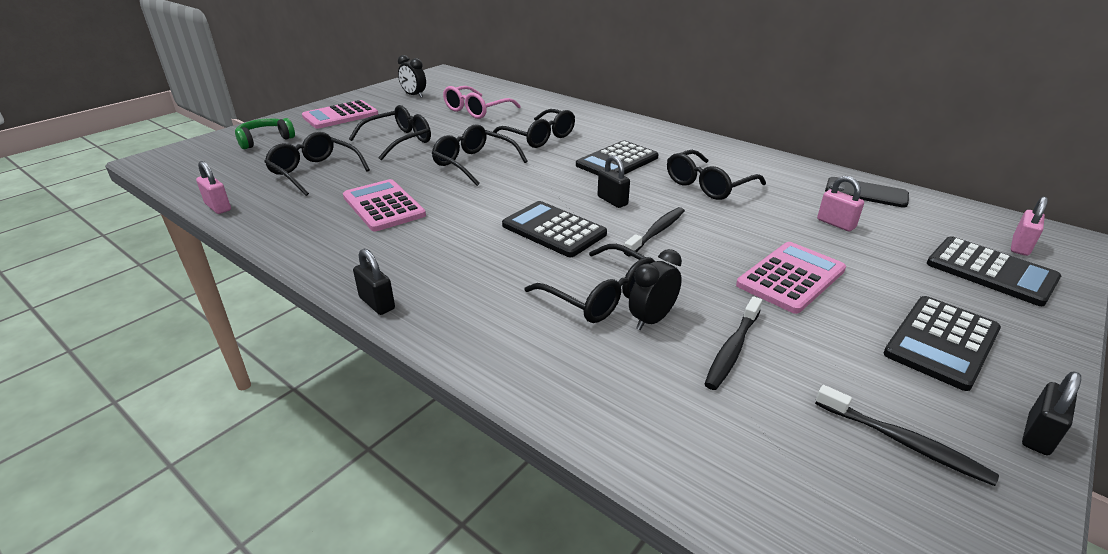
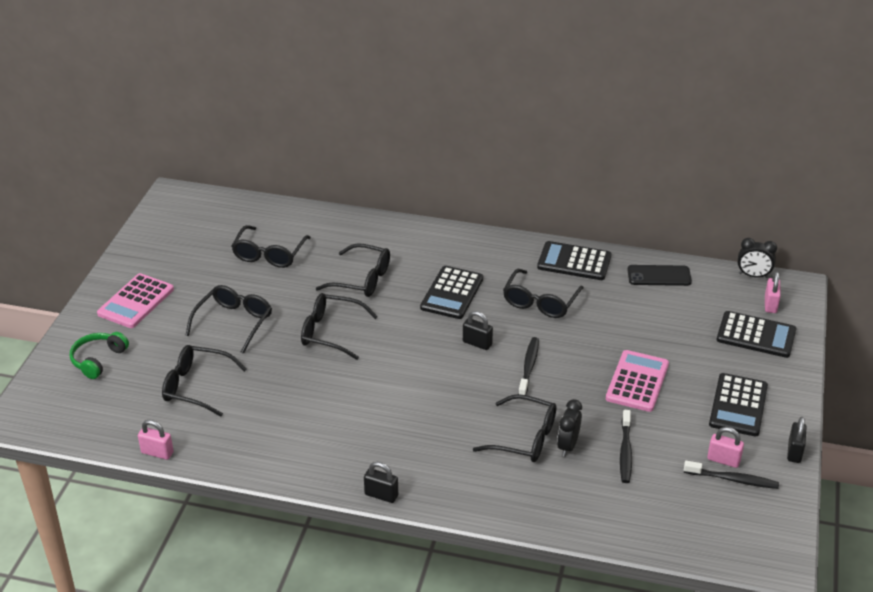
camera: 25 degrees left, 5 degrees up
pink calculator [343,179,426,231] -> none
black clock [398,55,426,98] -> black clock moved to [737,238,777,278]
pink glasses [443,86,521,119] -> black glasses [232,225,311,268]
black calculator [502,201,607,257] -> black calculator moved to [537,241,611,280]
pink padlock [817,176,864,231] -> pink padlock moved to [707,427,744,468]

